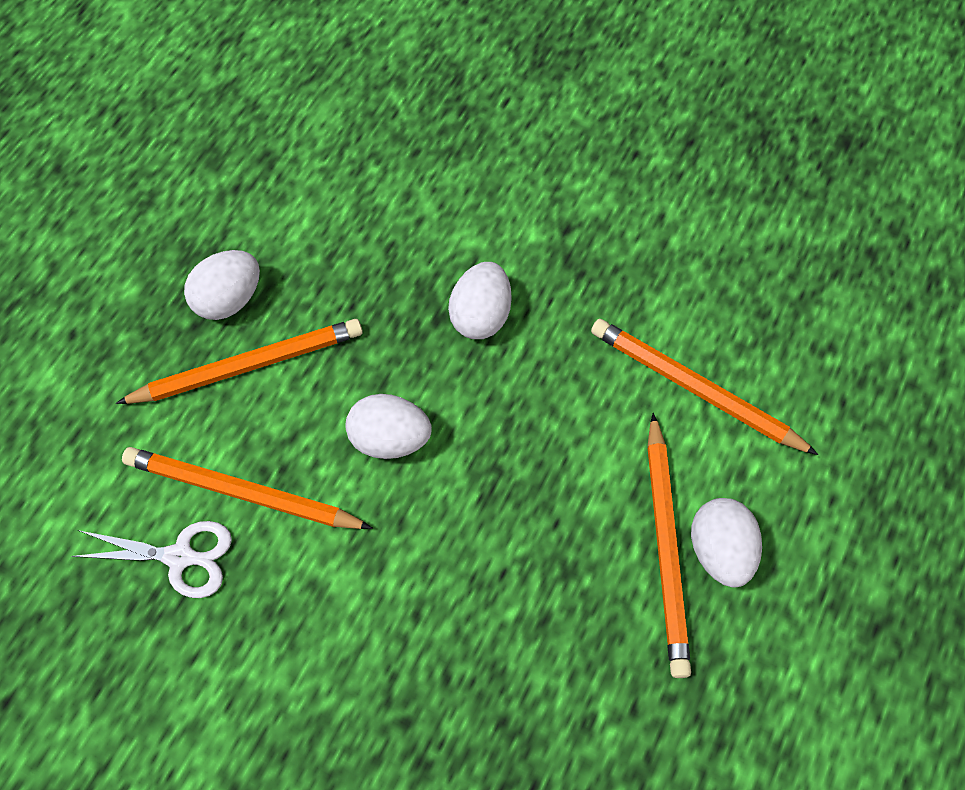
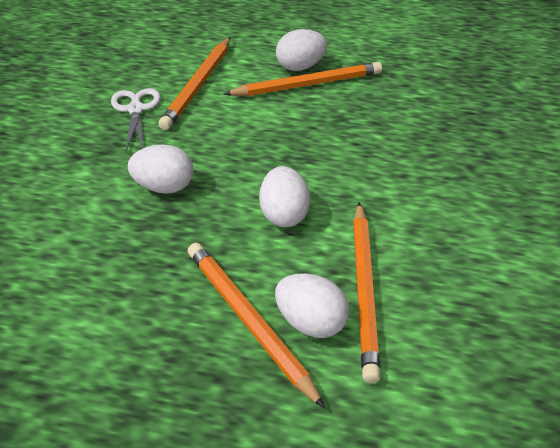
camera: 105 degrees left, 20 degrees down
white scissors [71,521,232,598] -> white scissors moved to [111,88,161,151]
white egg [184,250,260,320] -> white egg moved to [275,273,349,338]

